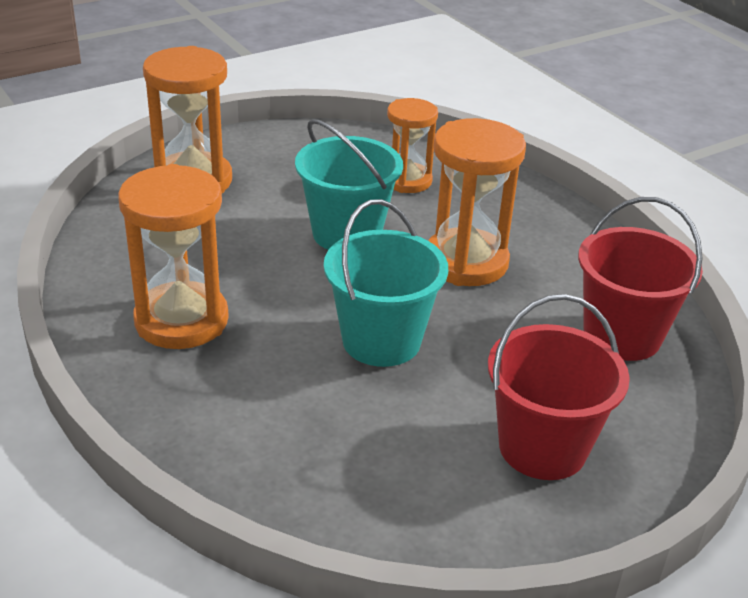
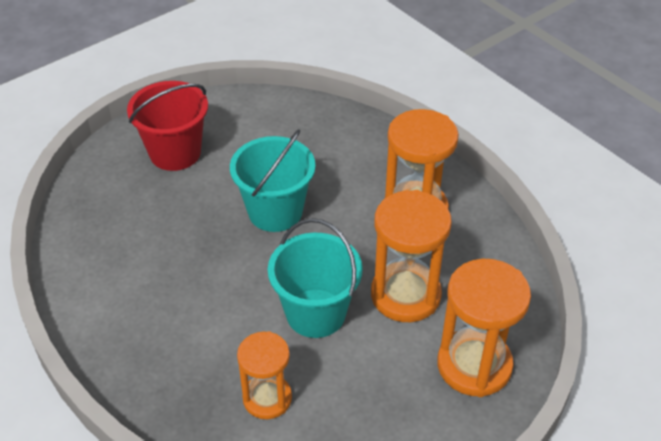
camera: 175 degrees right, 10 degrees up
orange hourglass [428,118,526,286] -> orange hourglass moved to [371,190,452,322]
red bucket [578,197,703,361] -> none

